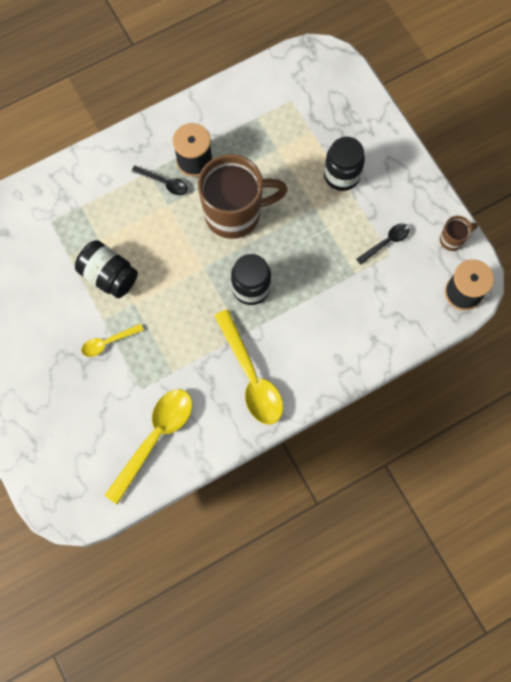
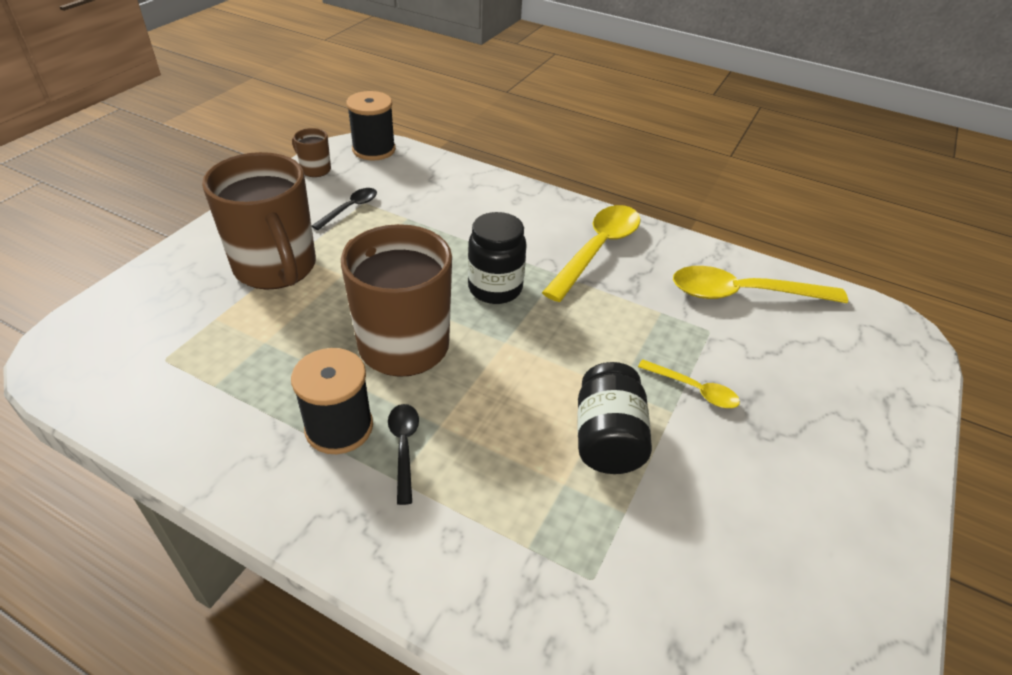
camera: 125 degrees left, 30 degrees down
black jar [324,137,365,191] -> brown mug [202,152,316,290]
black spoon [356,224,410,265] -> black spoon turned 105 degrees clockwise [312,188,377,230]

